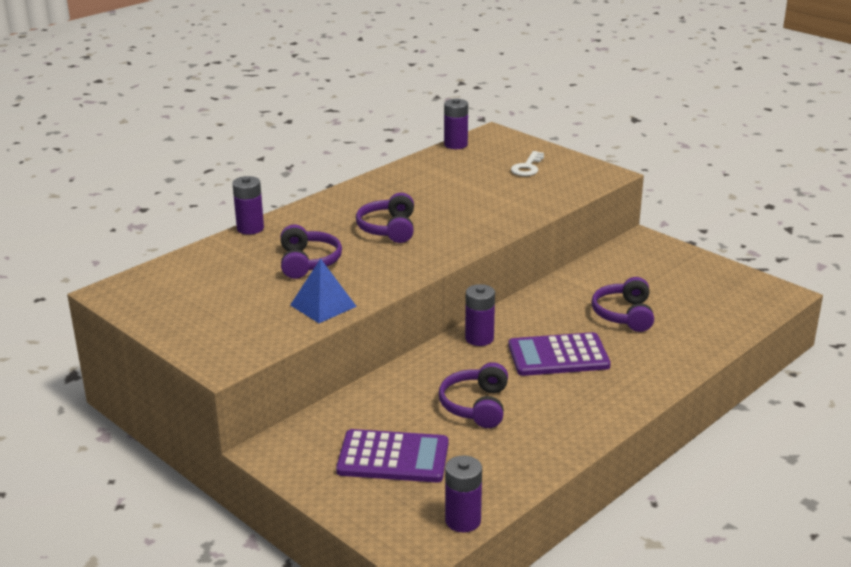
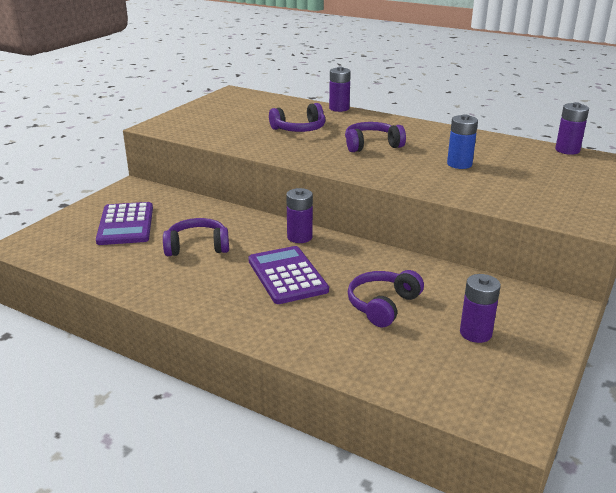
camera: 75 degrees right, 0 degrees up
blue pyramid [290,258,357,323] -> none
purple battery [445,456,482,532] -> purple battery moved to [460,274,501,343]
white key [511,151,544,176] -> none
purple headphones [591,277,654,332] -> purple headphones turned 45 degrees counterclockwise [348,270,424,327]
none -> blue battery [447,114,478,169]

